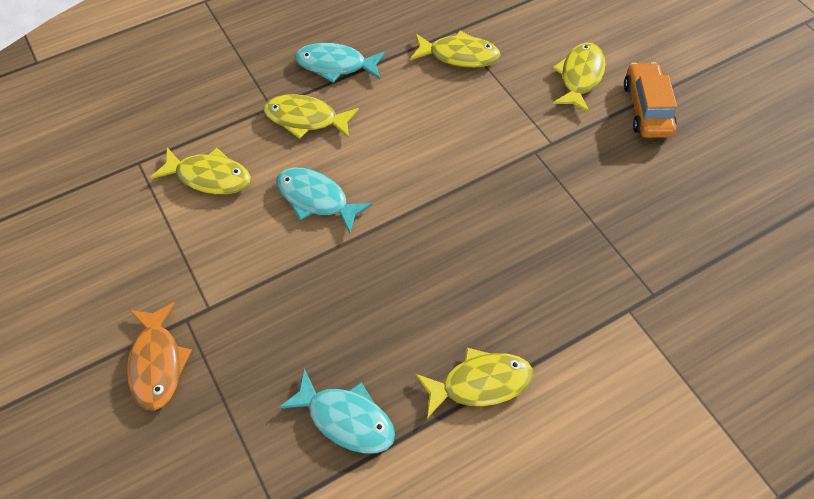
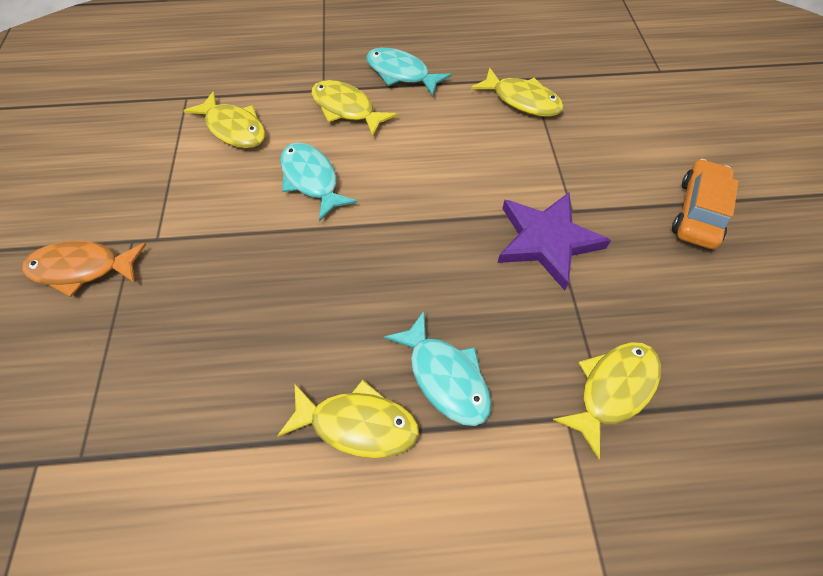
camera: 25 degrees right, 0 degrees up
orange fish [127,302,192,411] -> orange fish turned 75 degrees clockwise [22,241,147,297]
turquoise fish [278,368,395,454] -> turquoise fish moved to [384,311,492,426]
yellow fish [552,43,606,113] -> yellow fish moved to [553,342,661,459]
none -> purple star [497,192,611,290]

